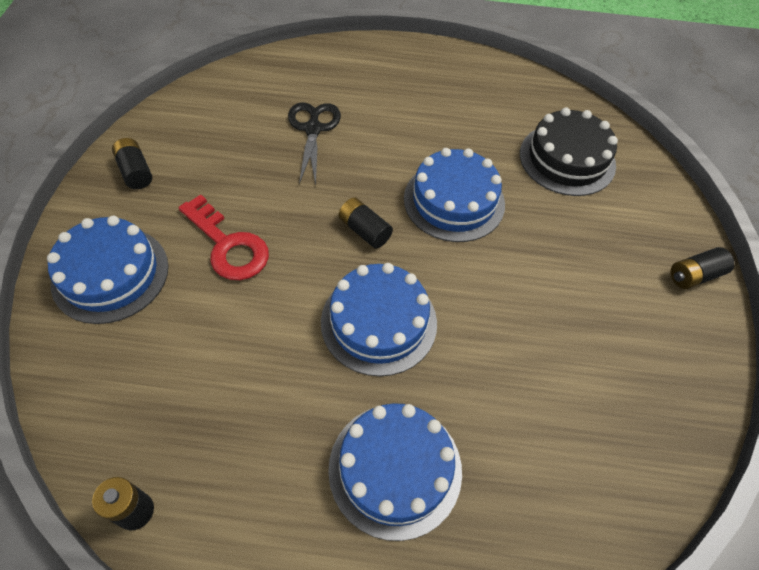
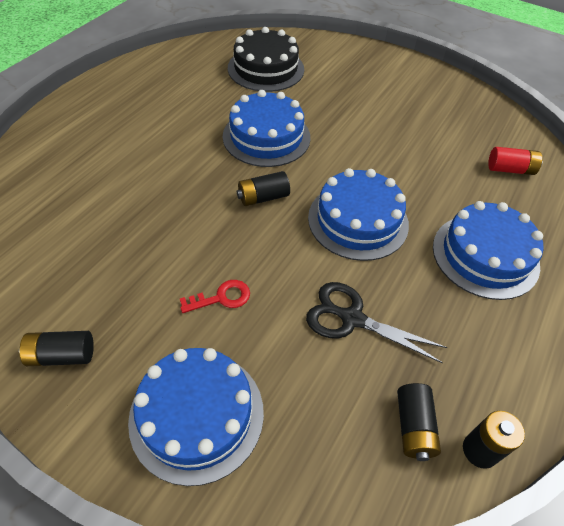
camera: 65 degrees left, 5 degrees down
red key [178,194,269,280] -> red key [180,280,250,313], size x0.56
black scissors [288,102,341,185] -> black scissors moved to [306,282,447,364]
black battery [671,247,734,289] -> black battery moved to [397,383,441,461]
none -> red battery [488,147,542,175]

